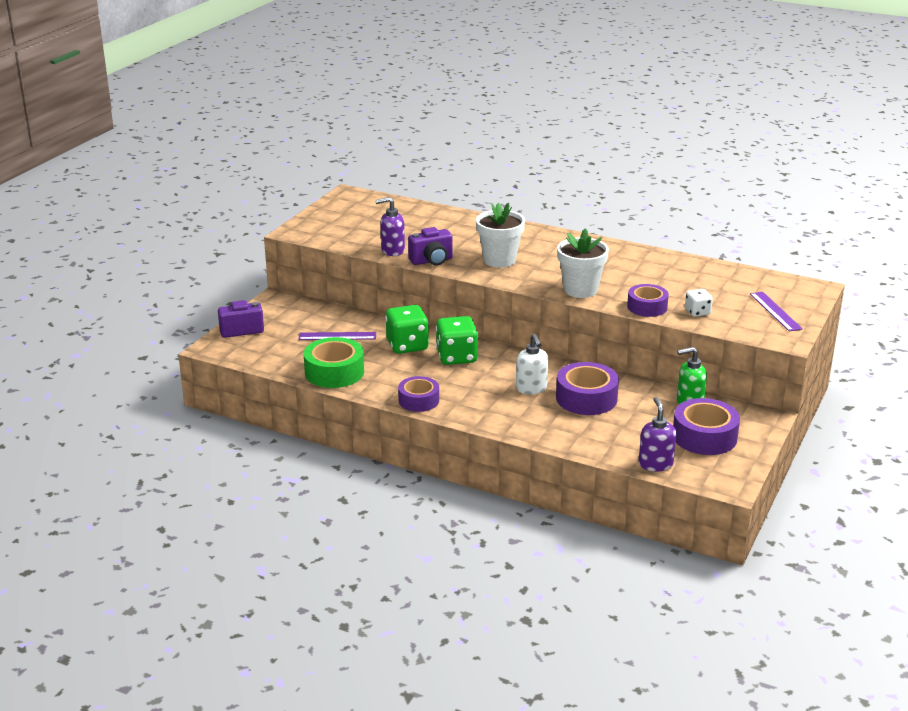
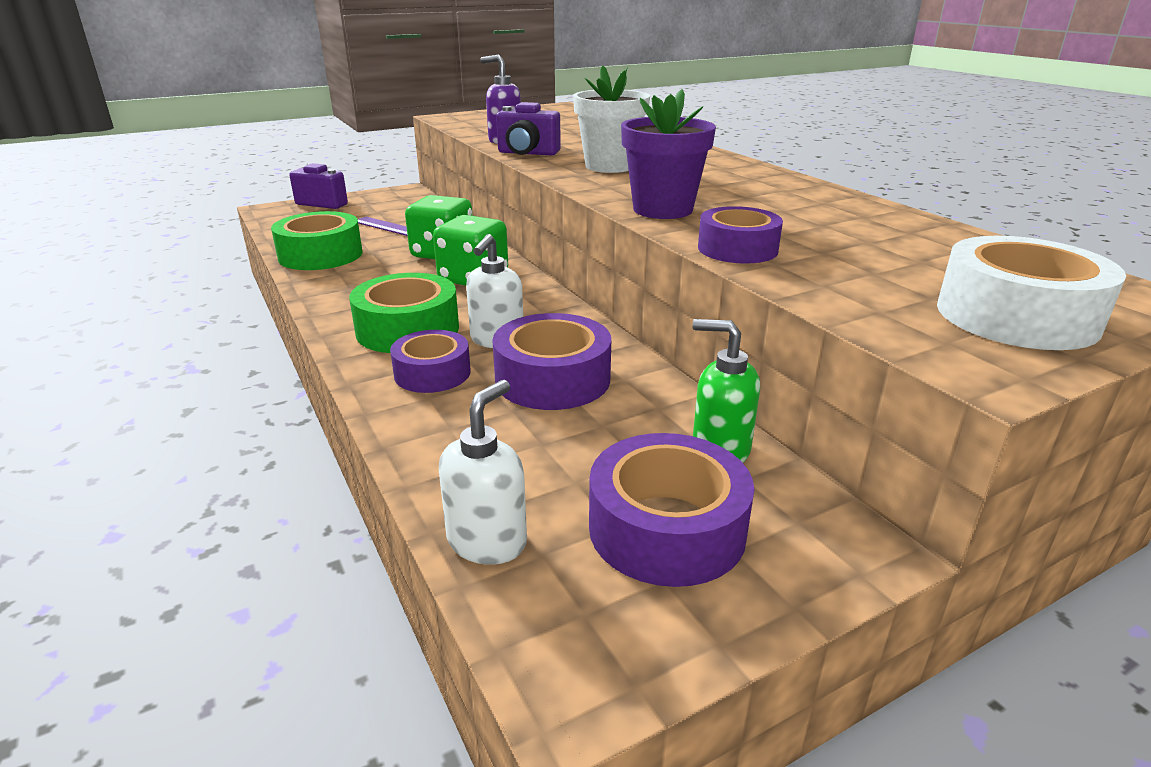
camera: 35 degrees right, 0 degrees up
purple tape [398,376,439,412] -> purple tape moved to [390,330,471,393]
white flower pot [557,229,609,298] -> purple flower pot [621,89,716,219]
purple soap dispenser [639,397,676,472] -> white soap dispenser [439,380,527,565]
white dice [685,289,713,317] -> none
purple ruler [750,292,803,332] -> white tape [937,236,1126,350]
none -> green tape [349,273,459,353]

